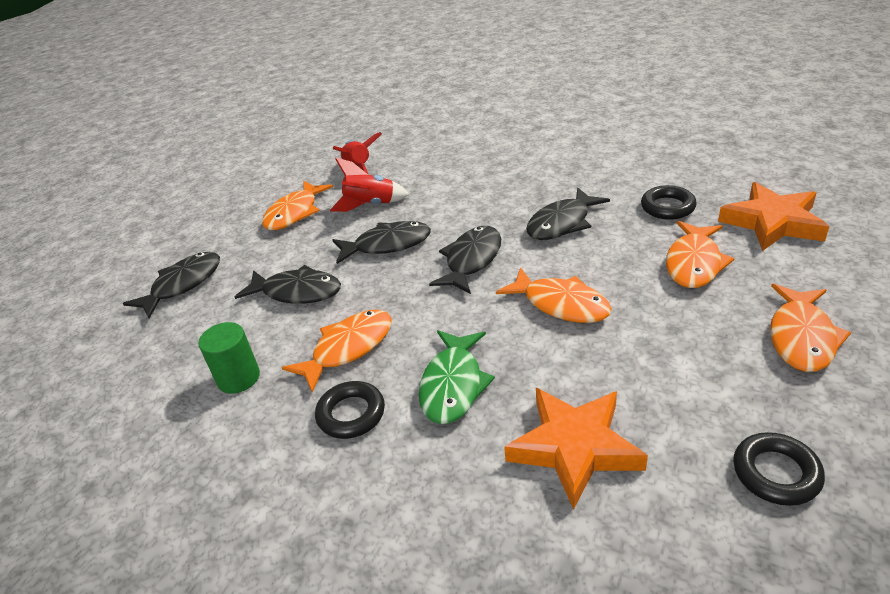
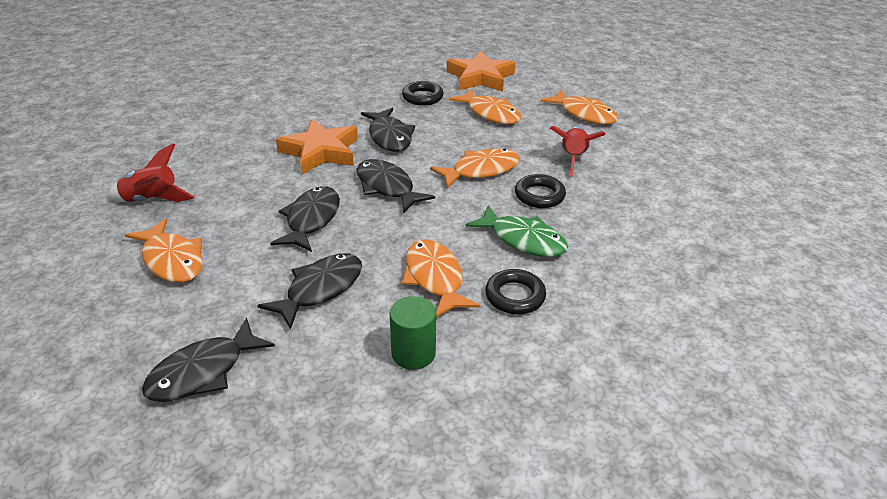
camera: 70 degrees left, 0 degrees up
black fish [123,252,220,318] -> black fish turned 105 degrees counterclockwise [142,318,275,402]
red rocket [330,158,409,212] -> red rocket moved to [550,126,606,177]
orange star [504,388,648,510] -> orange star moved to [276,119,358,174]
black ring [733,432,825,506] -> black ring moved to [515,174,566,208]

